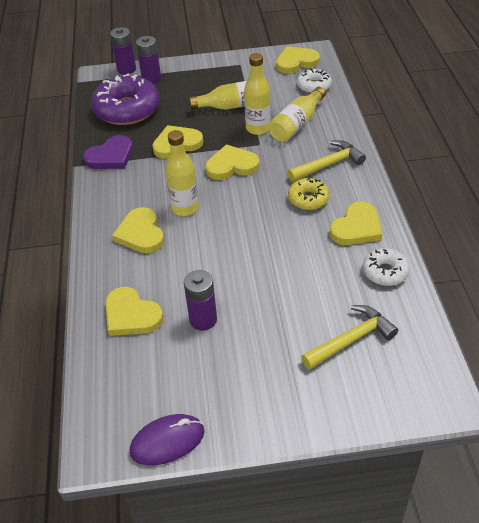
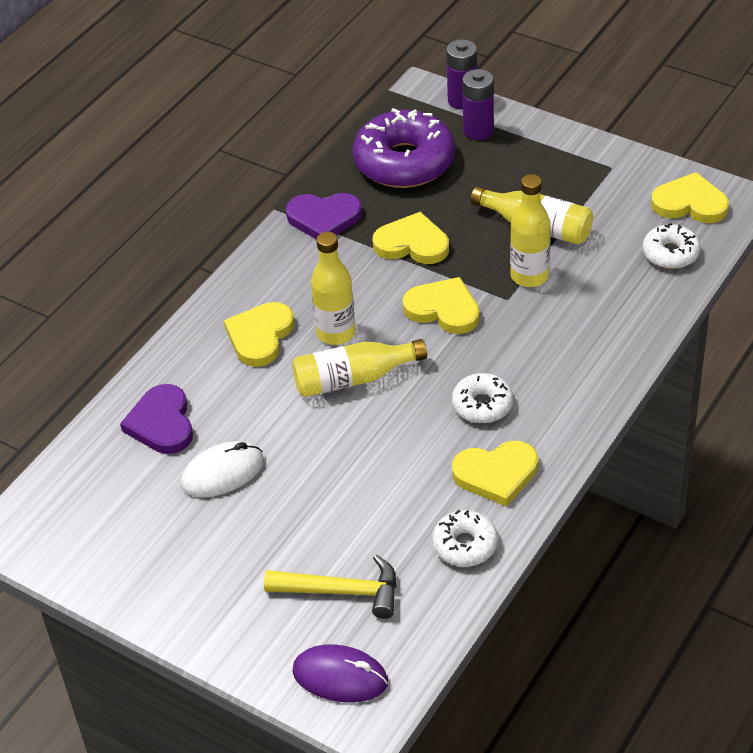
camera: 40 degrees right, 0 degrees up
yellow heart [105,287,164,336] -> purple heart [120,384,193,454]
purple mouse [130,414,205,465] -> purple mouse moved to [293,645,388,702]
purple battery [184,270,217,331] -> white mouse [181,441,264,497]
yellow bottle [269,87,326,142] -> yellow bottle moved to [292,339,427,397]
yellow hammer [288,140,366,182] -> none
yellow donut [288,178,330,210] -> white donut [452,373,513,423]

